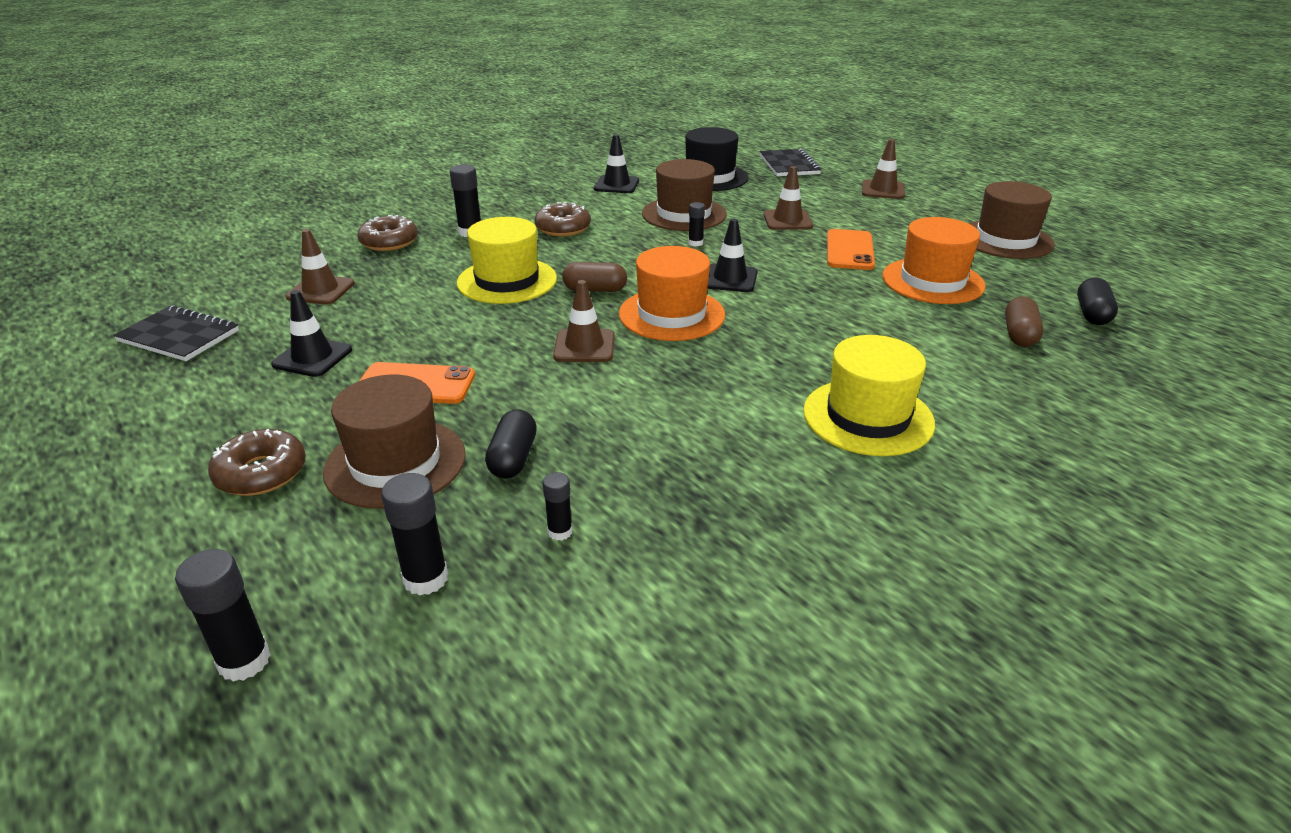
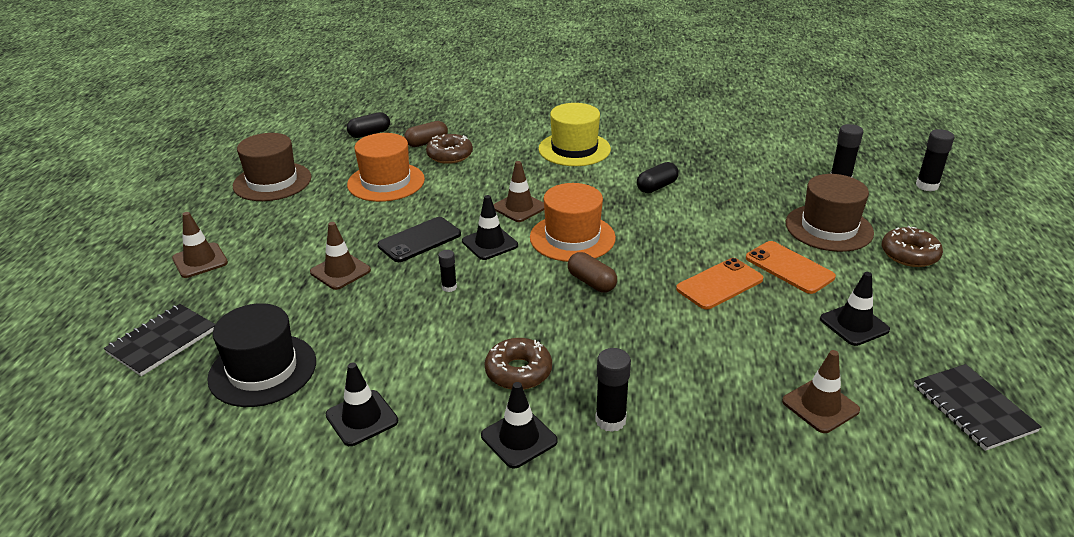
camera: 135 degrees left, 0 degrees up
brown donut [358,215,418,251] -> brown donut moved to [426,134,473,164]
yellow hat [457,217,557,304] -> none
black capsule [485,409,537,479] -> black capsule moved to [637,162,679,193]
black glue stick [543,472,573,541] -> none
brown traffic cone [553,280,615,362] -> brown traffic cone moved to [493,161,544,222]
brown hat [642,159,727,231] -> none
orange phone [827,229,875,270] -> orange phone moved to [676,258,763,310]
none -> black phone [378,217,461,262]
none -> black traffic cone [481,382,558,468]

